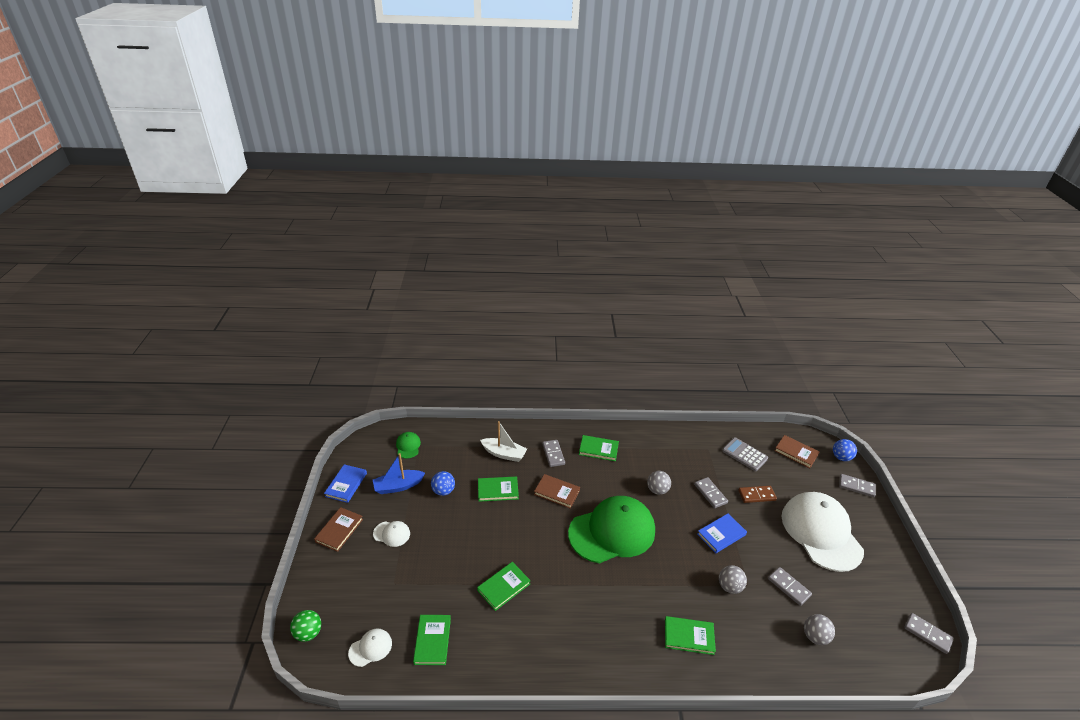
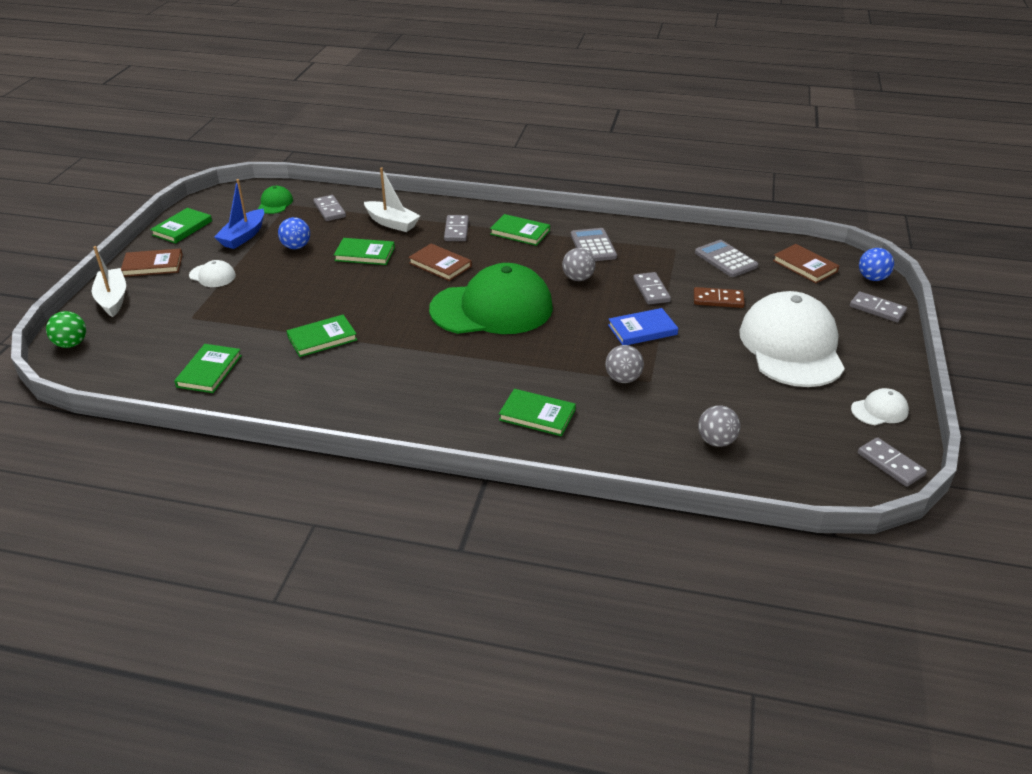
camera: 15 degrees right, 0 degrees up
brown book [314,507,363,552] -> brown book turned 45 degrees clockwise [121,248,183,277]
blue book [324,464,367,503] -> green book [150,208,212,244]
white cap [348,628,392,667] -> white cap moved to [851,388,909,425]
blue boat [373,453,425,494] -> blue boat turned 60 degrees counterclockwise [214,179,264,249]
grey domino [768,567,812,606] -> grey domino moved to [313,195,346,221]
none -> white boat [92,246,126,317]
none -> grey calculator [571,228,617,261]

